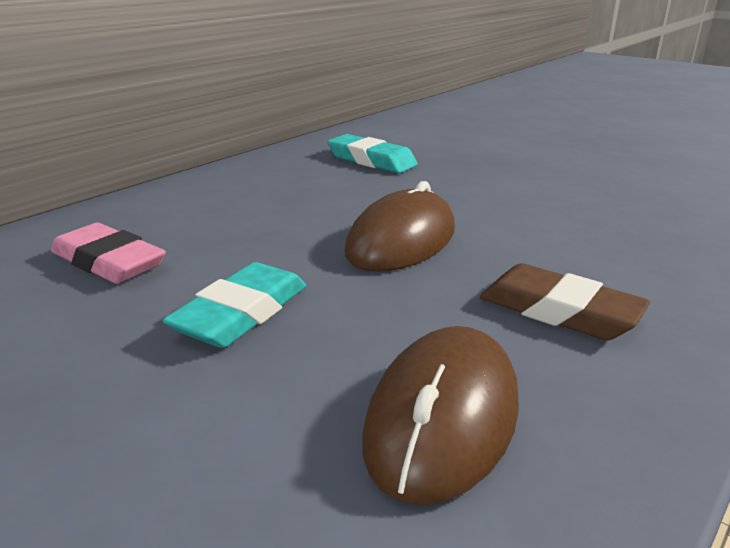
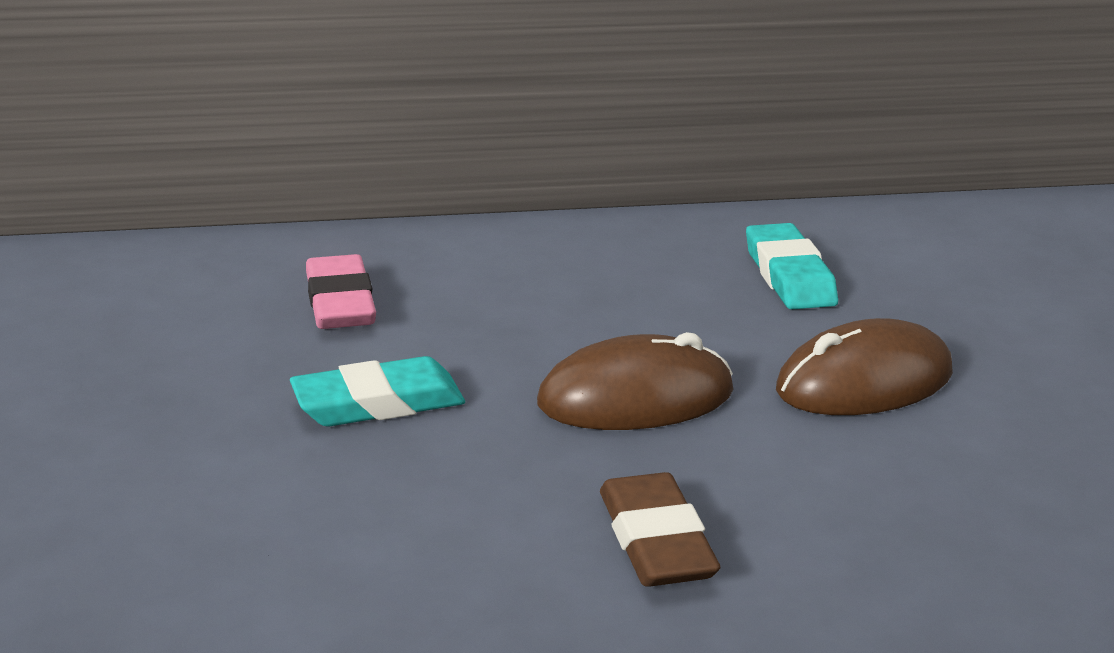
camera: 40 degrees right, 0 degrees up
brown mouse [362,326,519,505] -> brown mouse moved to [776,318,953,415]

